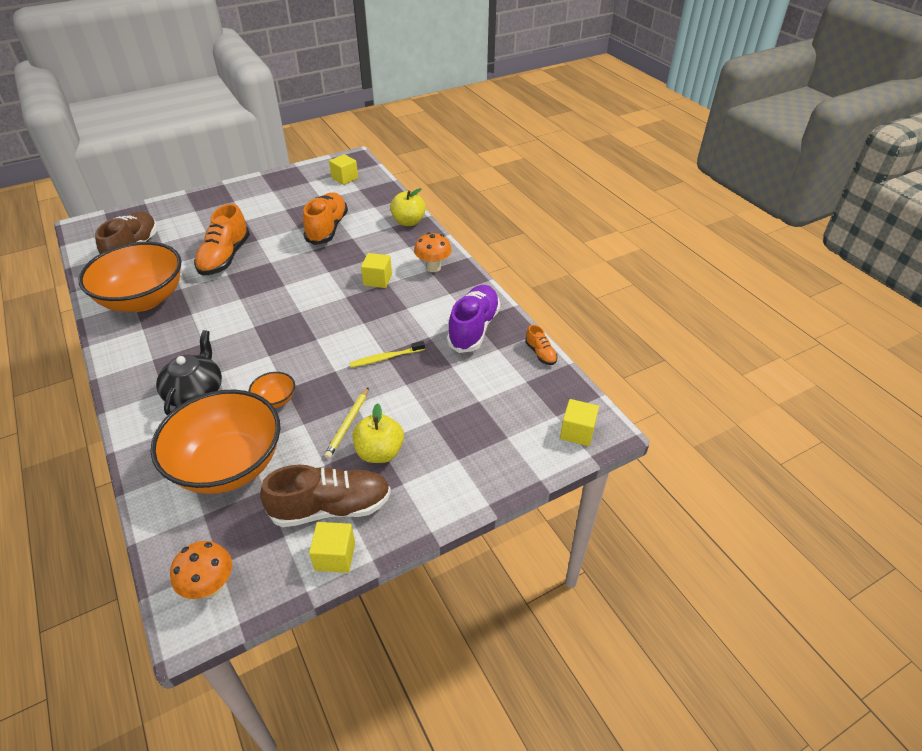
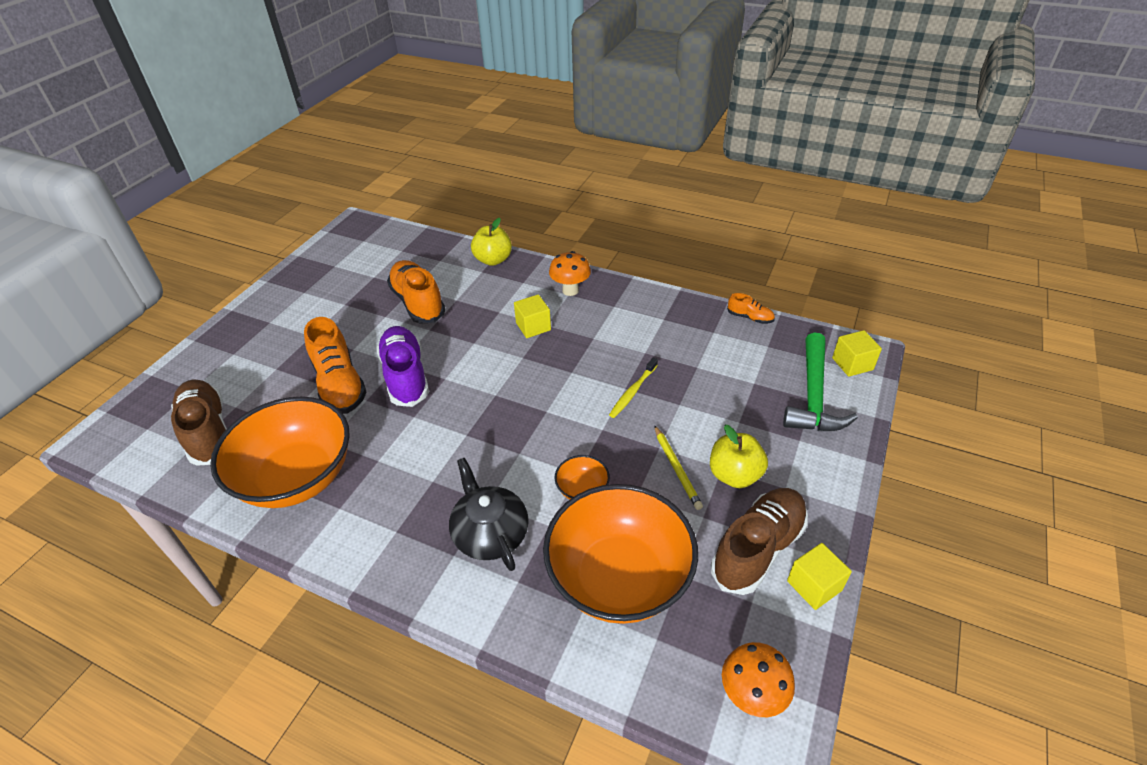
camera: 35 degrees left, 0 degrees up
yellow cube [329,154,358,185] -> none
purple shoe [447,285,500,353] -> purple shoe moved to [376,326,429,407]
none -> green hammer [783,332,858,431]

